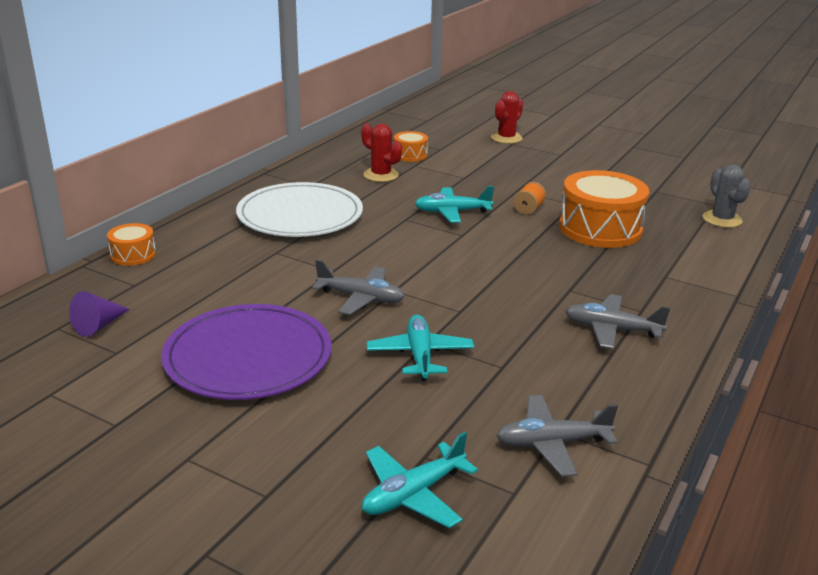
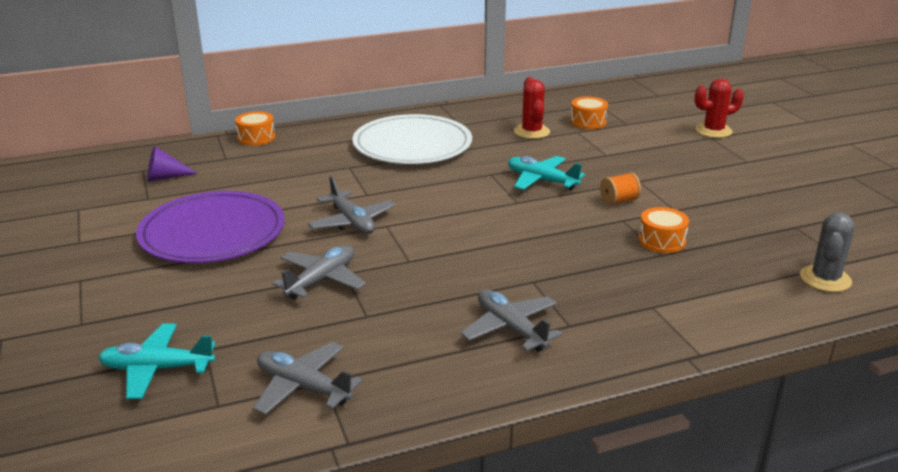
camera: 40 degrees right, 0 degrees up
turquoise plane [367,315,474,381] -> grey plane [272,245,366,300]
orange drum [559,170,649,248] -> orange drum [638,207,689,253], size x0.49

